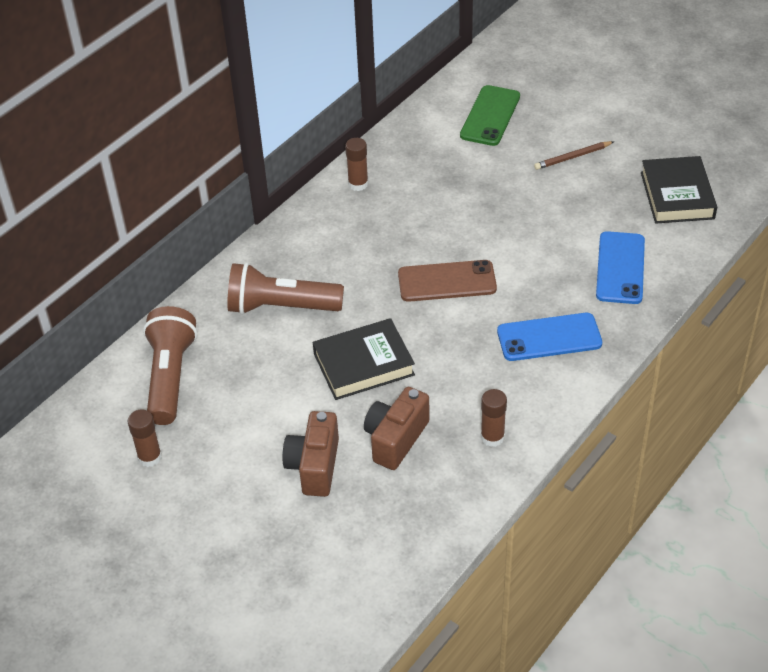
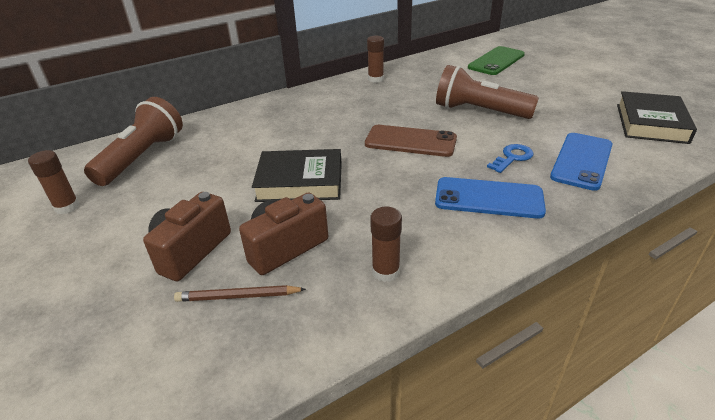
camera: 20 degrees right, 10 degrees down
brown flashlight [227,263,344,315] -> brown flashlight moved to [436,65,539,119]
brown pencil [534,141,614,170] -> brown pencil moved to [174,285,306,302]
none -> blue key [487,144,534,173]

